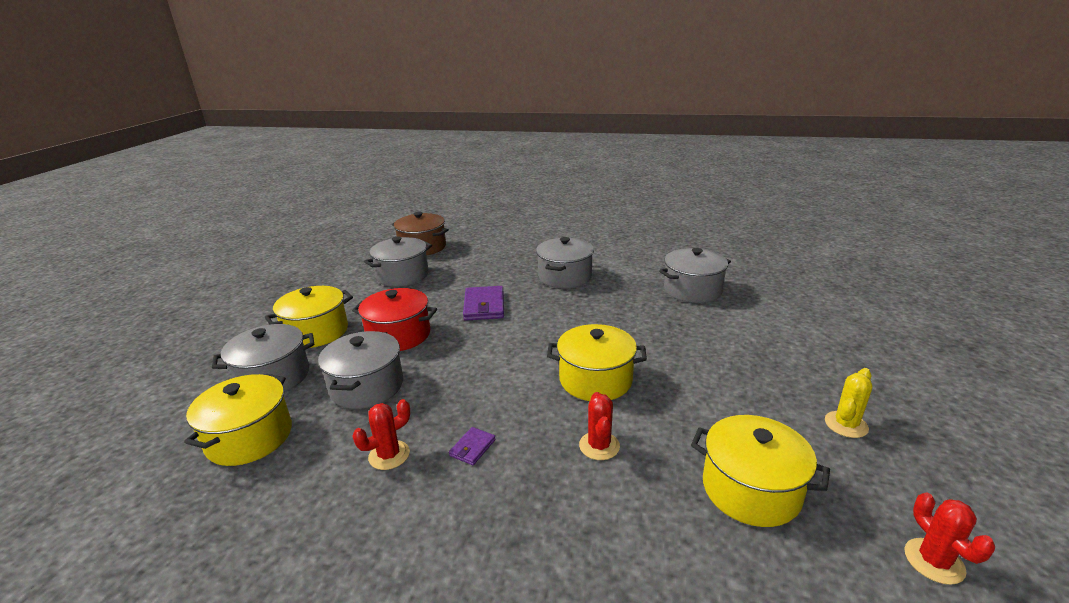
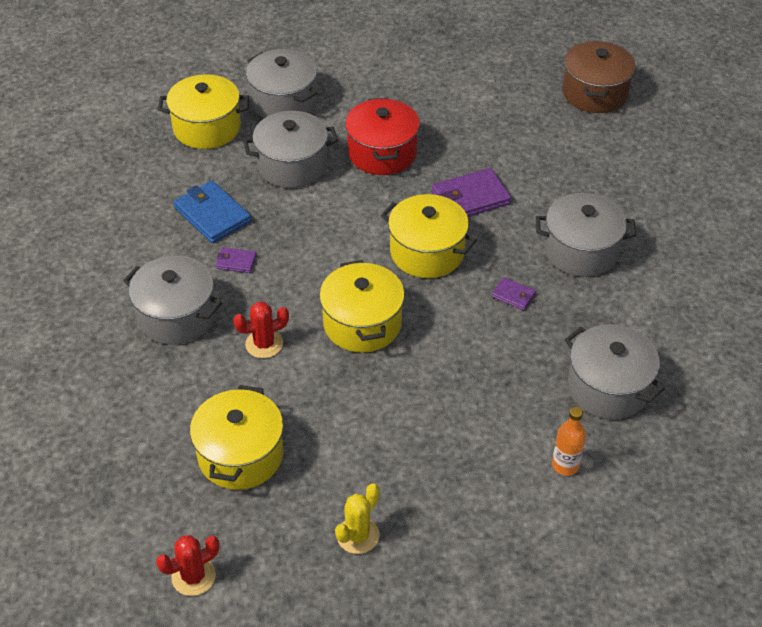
camera: 70 degrees right, 20 degrees up
yellow pot [265,286,353,348] -> yellow pot moved to [381,194,477,278]
red cactus [352,399,411,470] -> blue wallet [173,180,251,243]
grey pot [364,237,432,287] -> grey pot moved to [123,256,222,345]
yellow cactus [825,368,872,438] -> yellow cactus turned 75 degrees counterclockwise [335,483,380,554]
none -> purple wallet [492,277,536,311]
none -> orange bottle [552,407,586,476]

